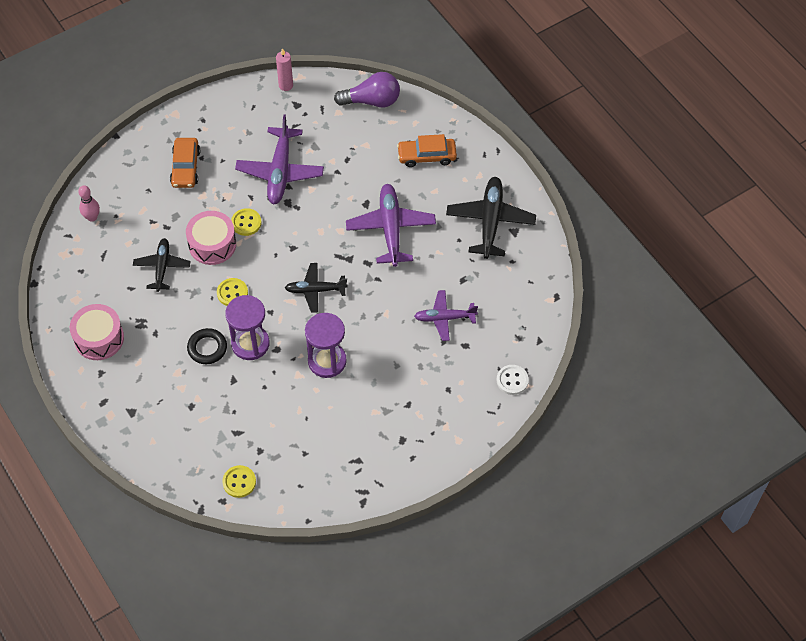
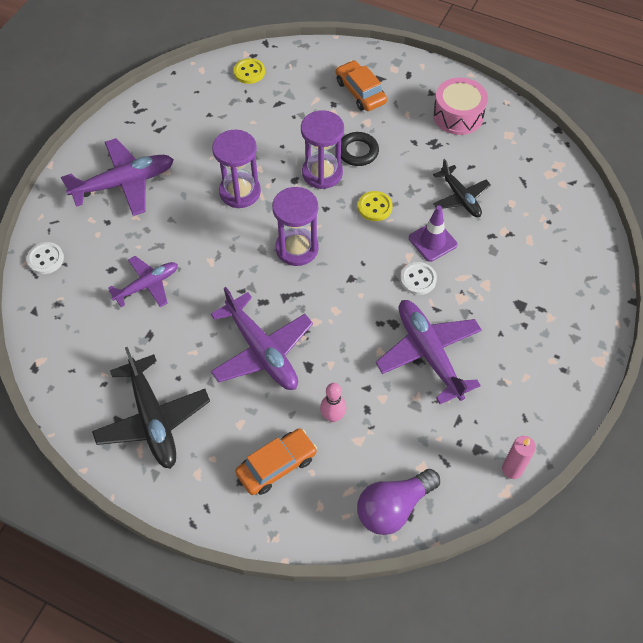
camera: 150 degrees right, 0 degrees up
pink bowling pin [78,185,100,222] -> pink bowling pin moved to [320,383,346,422]
orange car [170,138,200,188] -> orange car moved to [336,60,387,111]
pink drum [186,211,236,265] -> purple traffic cone [409,206,458,262]
yellow button [231,208,261,236] -> white button [400,262,437,295]
black plane [285,263,348,313] -> purple hourglass [272,187,319,266]
none -> purple plane [61,138,174,216]

